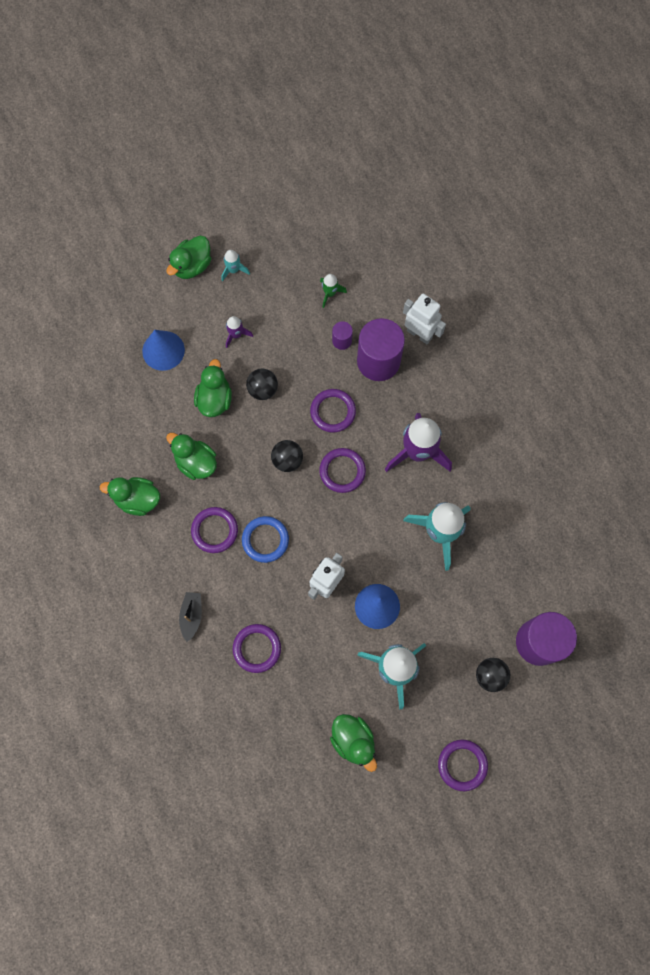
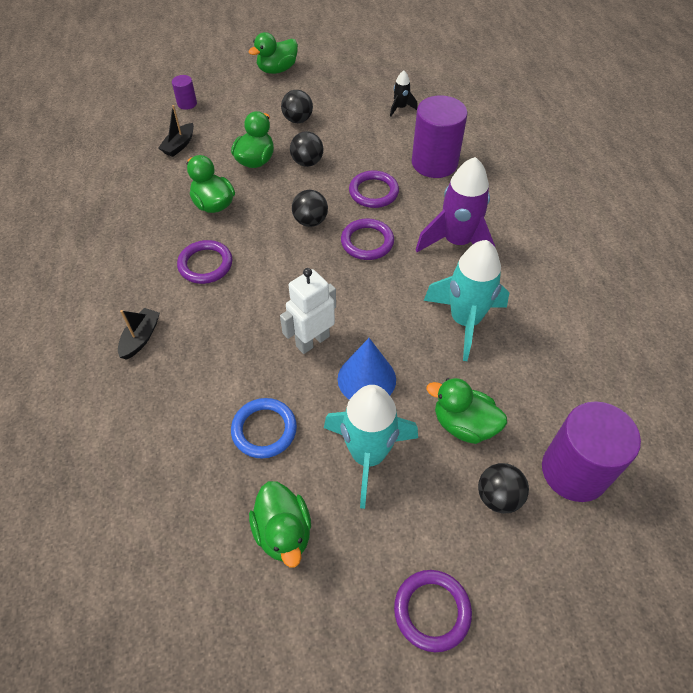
camera: 15 degrees right, 20 degrees down
green duck [100,477,160,516] -> green duck moved to [427,378,507,444]
blue cone [142,330,185,371] -> none
turquoise rocket [221,250,250,282] -> none
purple rocket [226,316,253,348] -> black ball [281,90,313,123]
purple ring [233,624,281,673] -> none
blue ring [242,516,289,563] -> blue ring moved to [231,398,297,458]
green rocket [320,274,347,308] -> black rocket [390,71,418,116]
purple cylinder [332,321,353,350] -> purple cylinder moved to [172,75,197,110]
white robot [403,294,446,344] -> none
none -> black boat [158,105,194,157]

